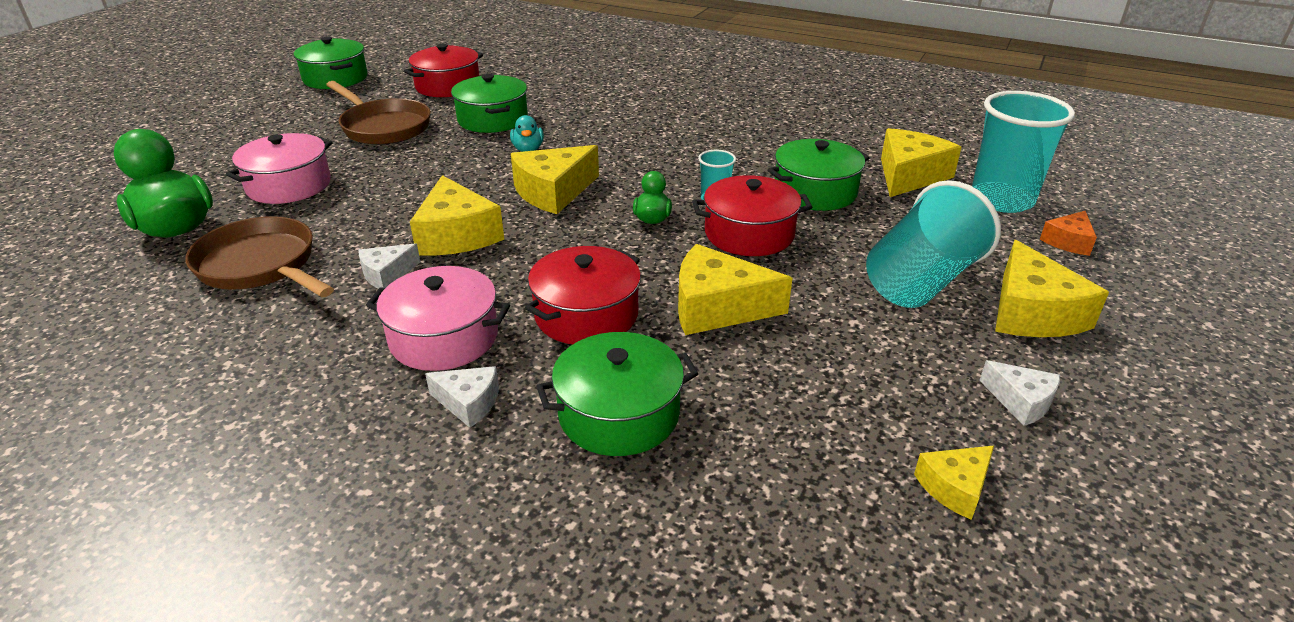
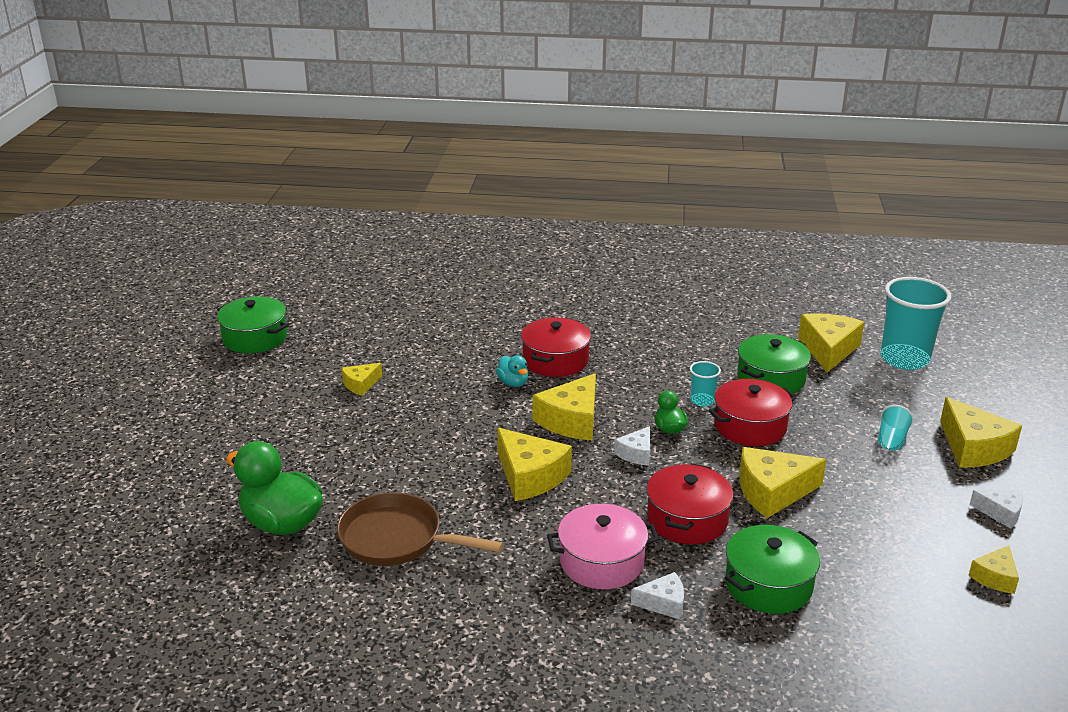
camera: 20 degrees left, 5 degrees down
pink pot [226,133,333,204] -> none
brown pan [326,81,431,145] -> yellow cheese [341,363,382,396]
white cheese [359,244,420,289] -> white cheese moved to [614,426,650,466]
red pot [404,44,483,97] -> red pot moved to [521,317,591,377]
green pot [451,74,528,133] -> none
turquoise cup [866,180,1001,308] -> turquoise cup [878,405,914,450], size x0.46
orange cheese [1040,211,1097,256] -> none

